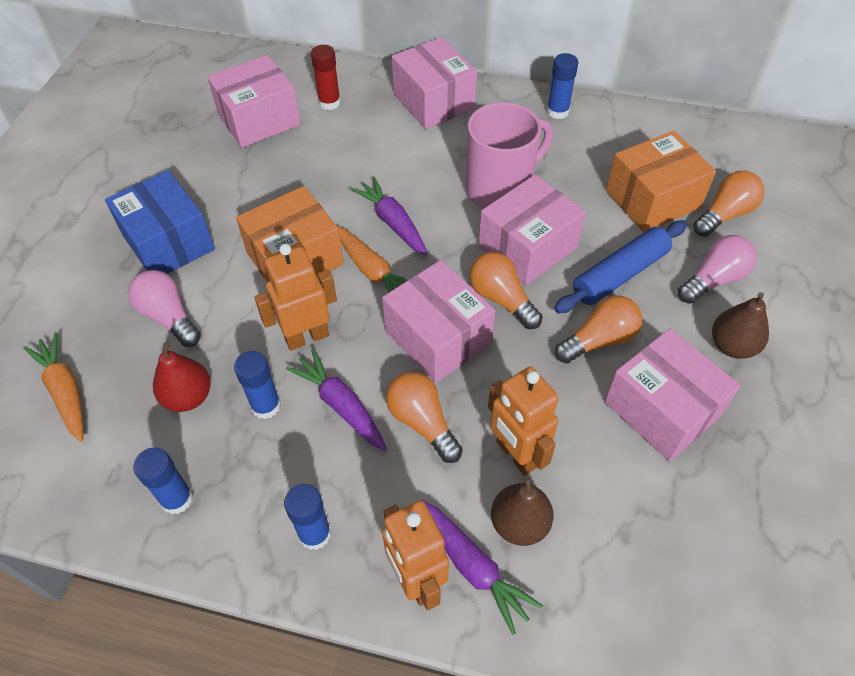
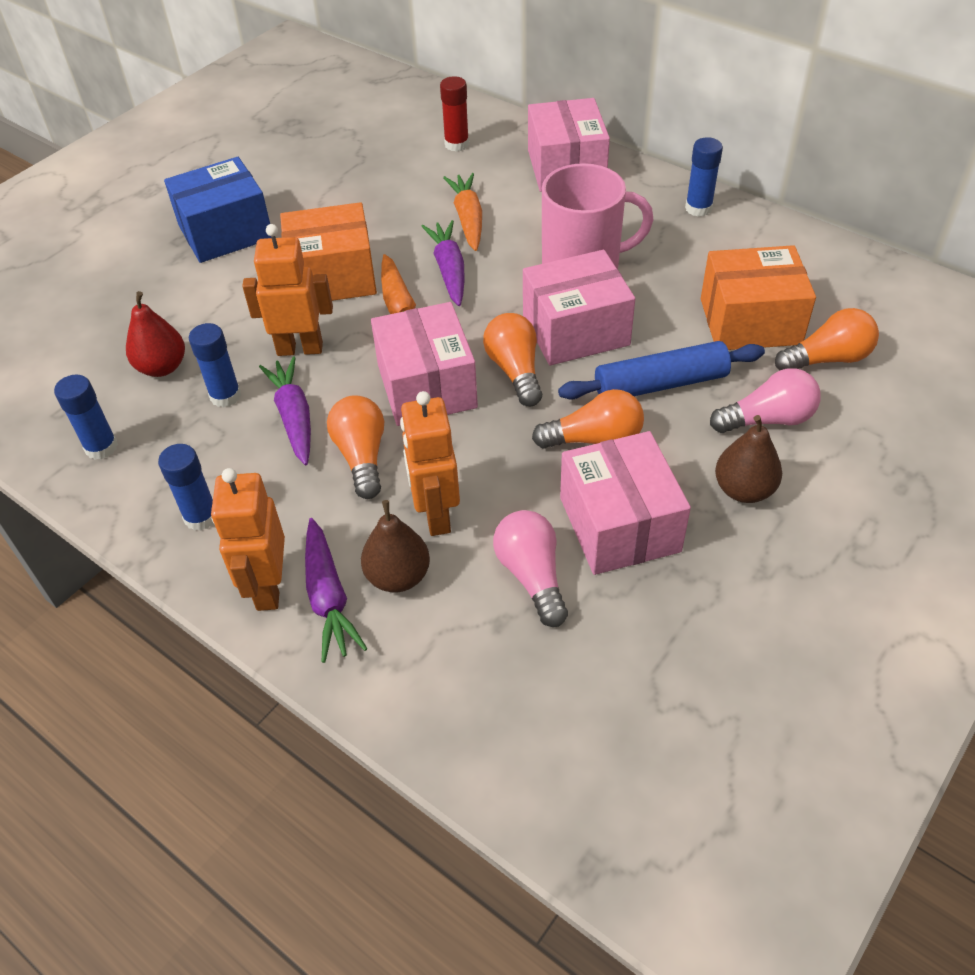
camera: 25 degrees right, 5 degrees down
orange carrot [23,332,84,442] -> orange carrot moved to [443,173,482,251]
blue box [105,170,215,274] -> blue box turned 75 degrees clockwise [164,157,271,263]
pink light bulb [128,270,201,347] -> pink light bulb moved to [493,510,568,627]
pink box [207,55,301,148] -> none

